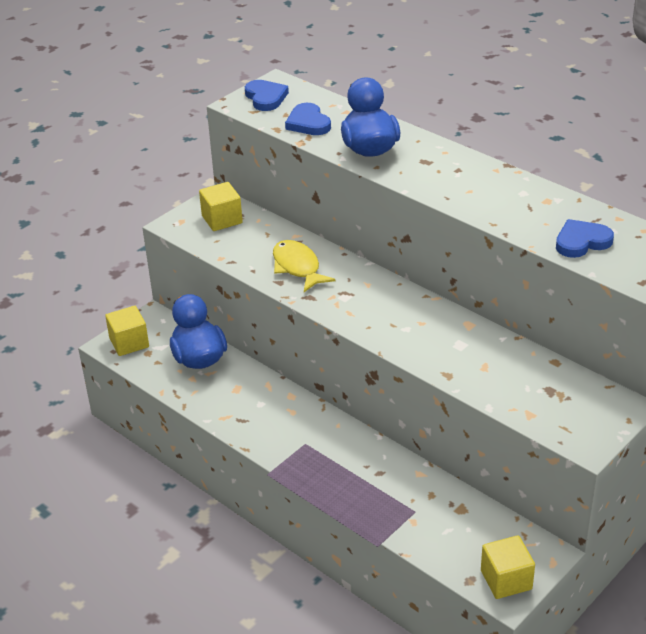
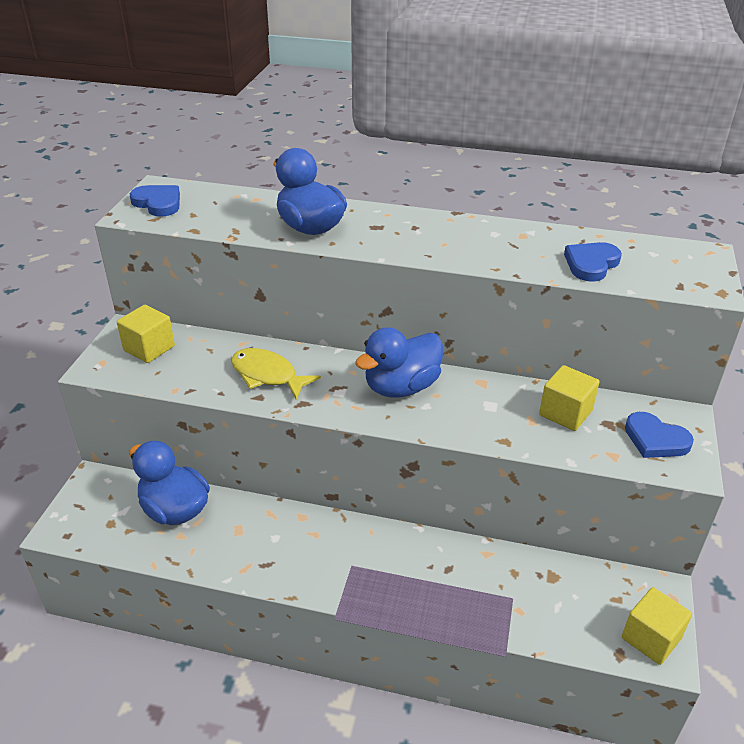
camera: 30 degrees left, 0 degrees up
yellow cube [105,306,149,356] -> yellow cube moved to [539,365,600,431]
blue heart [285,103,331,135] -> blue heart moved to [625,412,694,458]
none -> blue duck [355,327,443,398]

